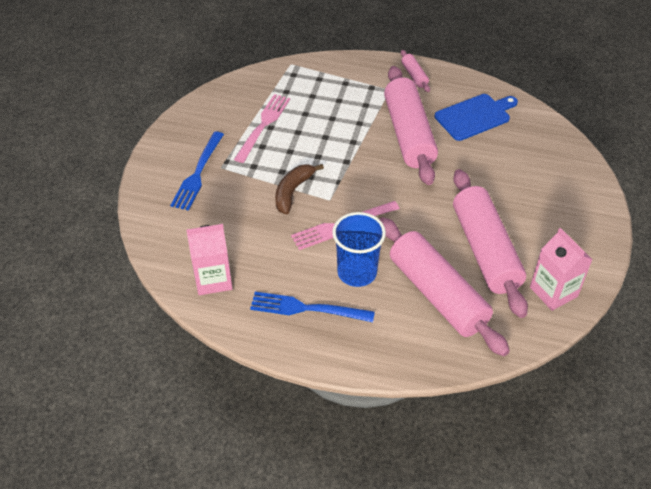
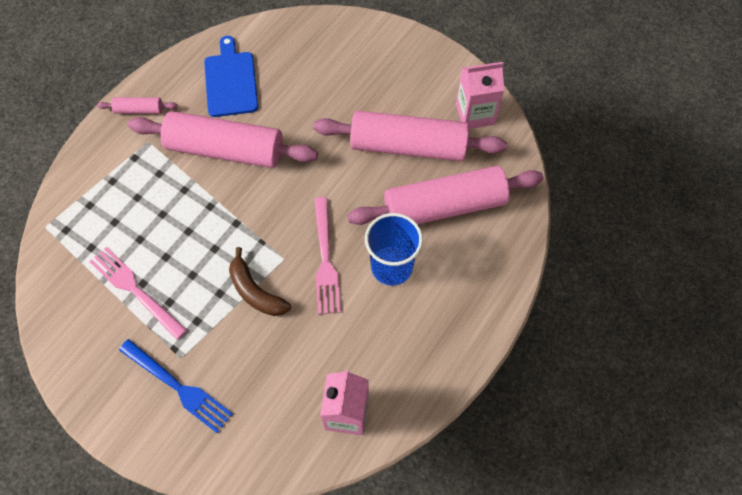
camera: 70 degrees left, 15 degrees up
blue fork [250,292,375,322] -> none

